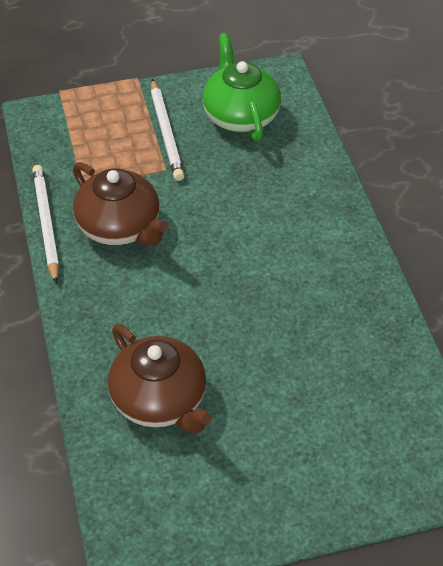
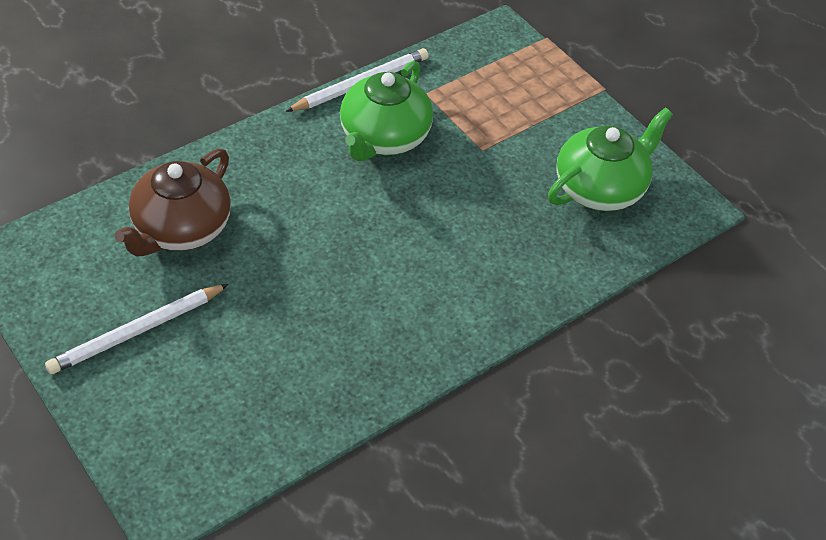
camera: 65 degrees right, 0 degrees up
brown teapot [73,162,168,246] -> green teapot [340,61,433,161]
white pencil [151,79,185,181] -> white pencil moved to [45,284,229,374]

